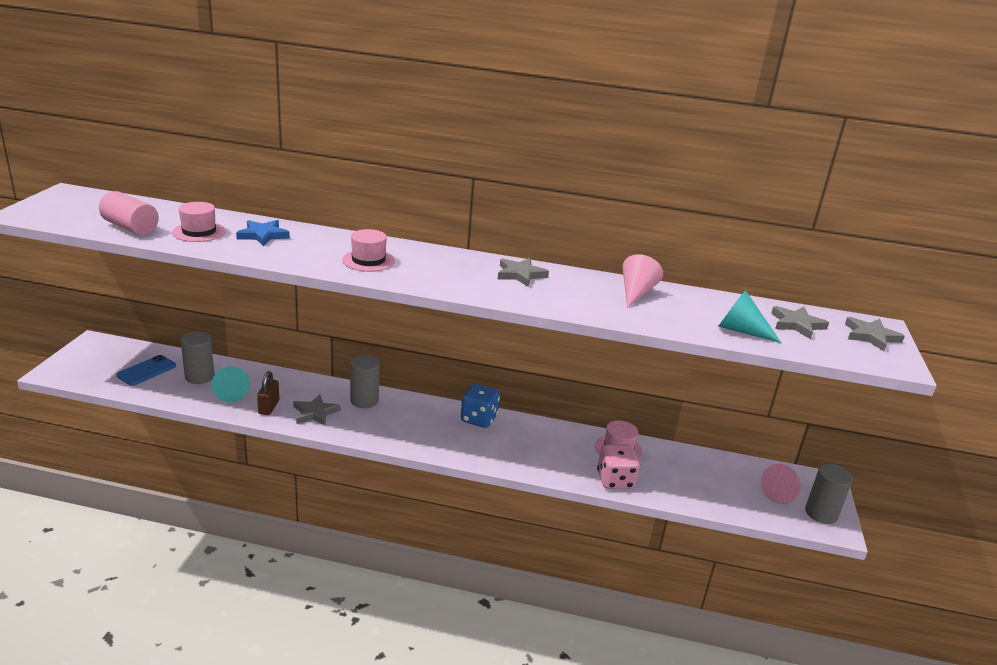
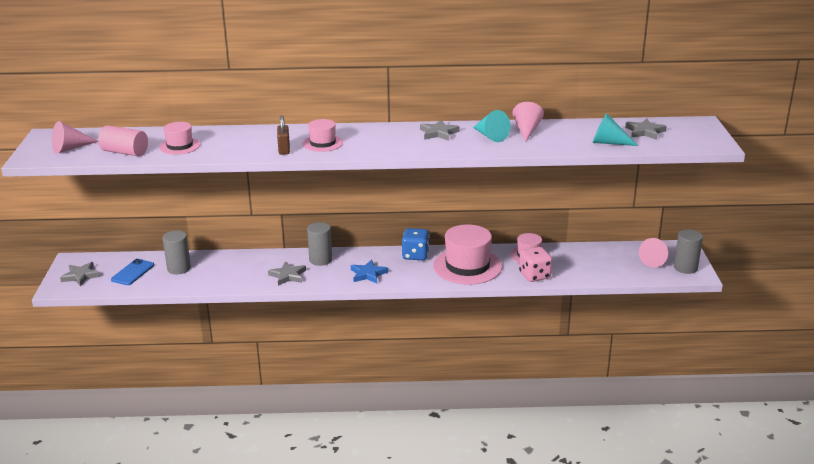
camera: 10 degrees left, 0 degrees up
turquoise cone [211,366,250,402] -> turquoise cone moved to [473,110,511,142]
blue star [236,220,290,246] -> blue star moved to [351,260,388,284]
brown padlock [257,371,279,415] -> brown padlock moved to [277,115,290,155]
grey star [845,317,905,351] -> grey star moved to [60,262,101,286]
none -> pink cone [52,121,98,154]
none -> pink hat [433,224,502,285]

